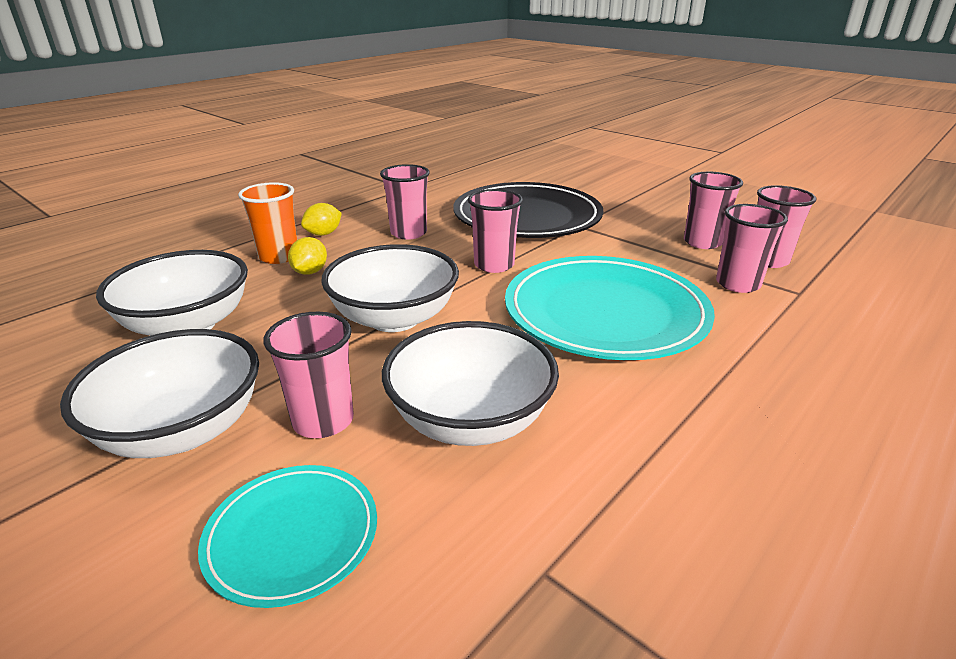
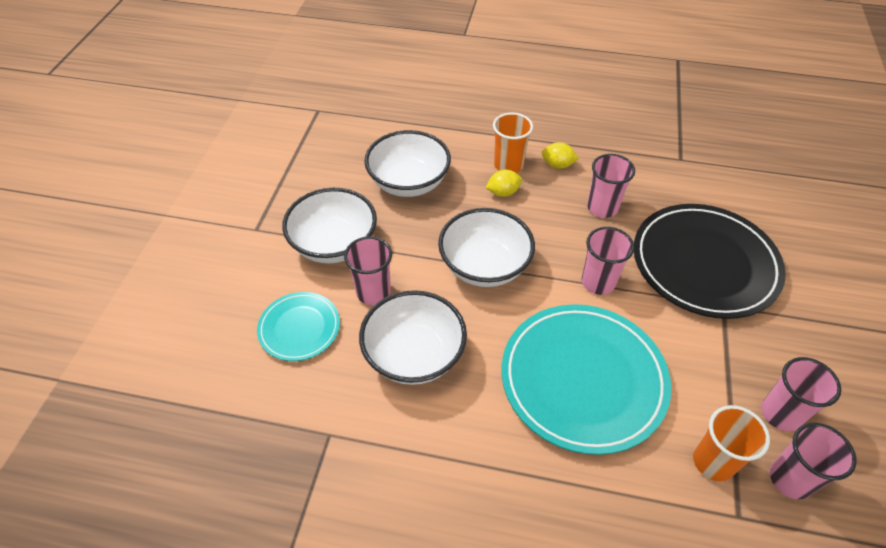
camera: 60 degrees right, 20 degrees up
pink cup [716,204,788,293] -> orange cup [693,405,770,481]

